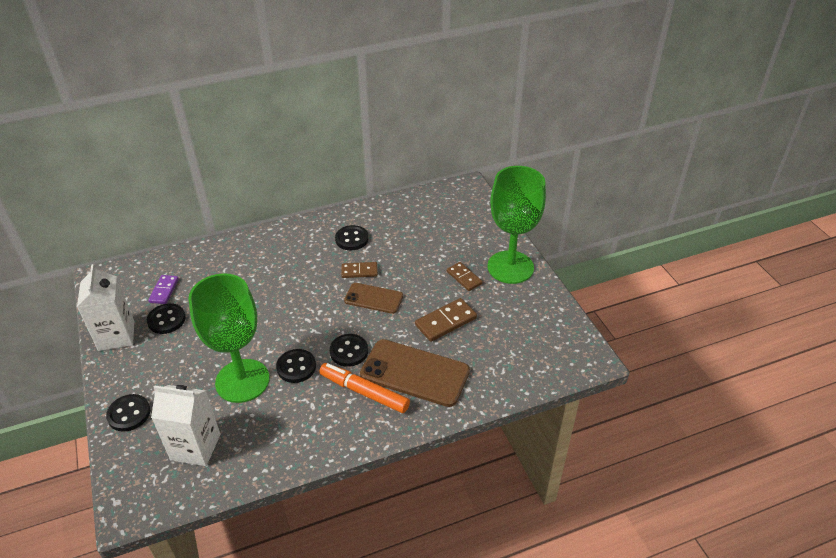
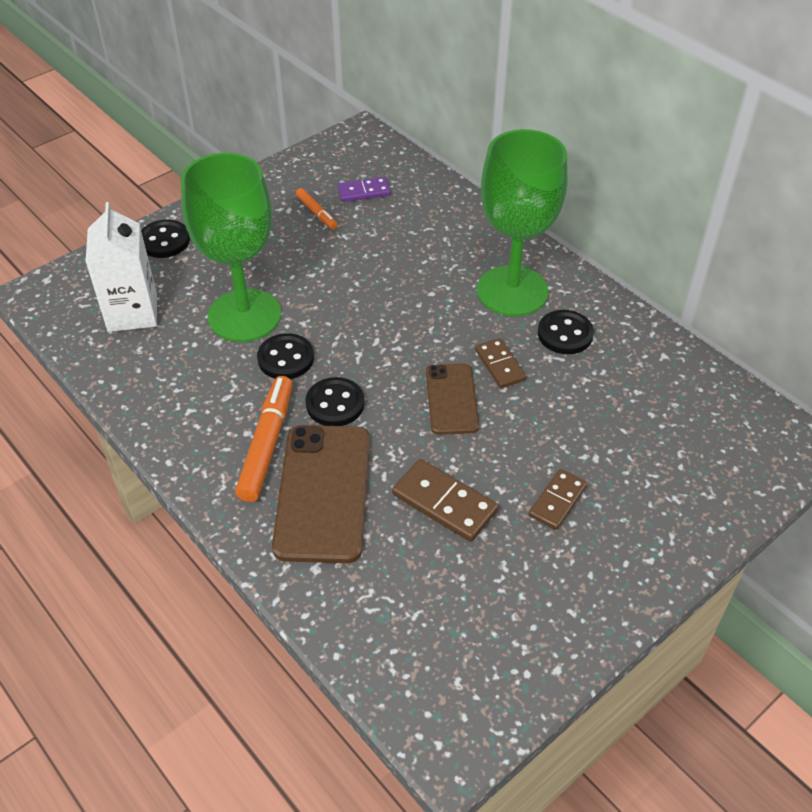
camera: 70 degrees right, 5 degrees up
white carton [77,264,135,351] -> none
black button [147,303,186,334] -> orange marker [296,188,338,229]
green goblet [487,166,546,284] -> green goblet moved to [477,129,567,316]

